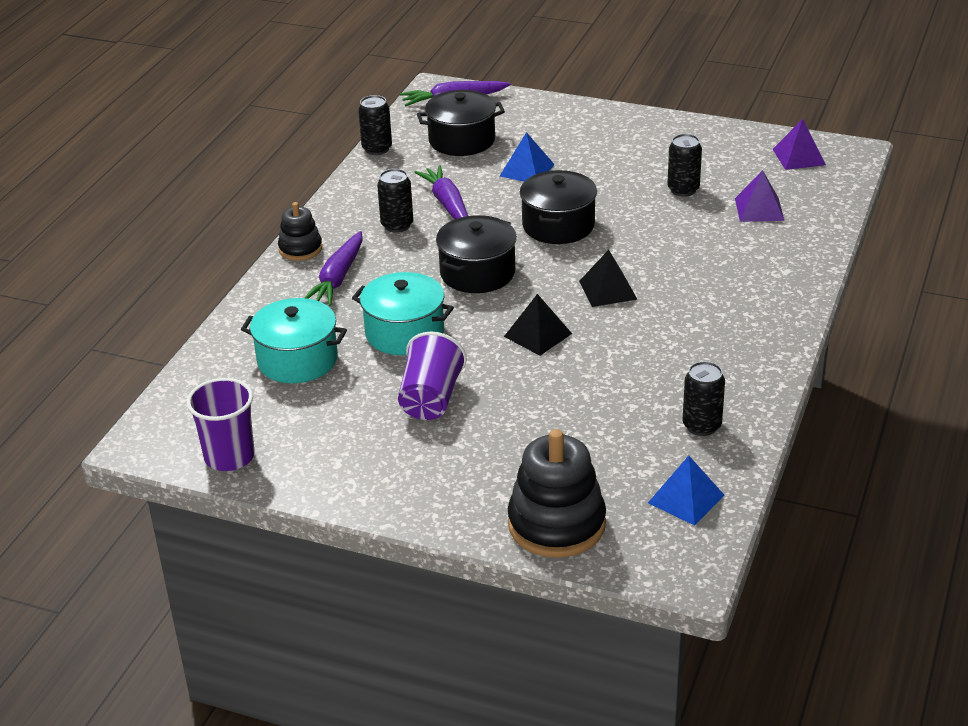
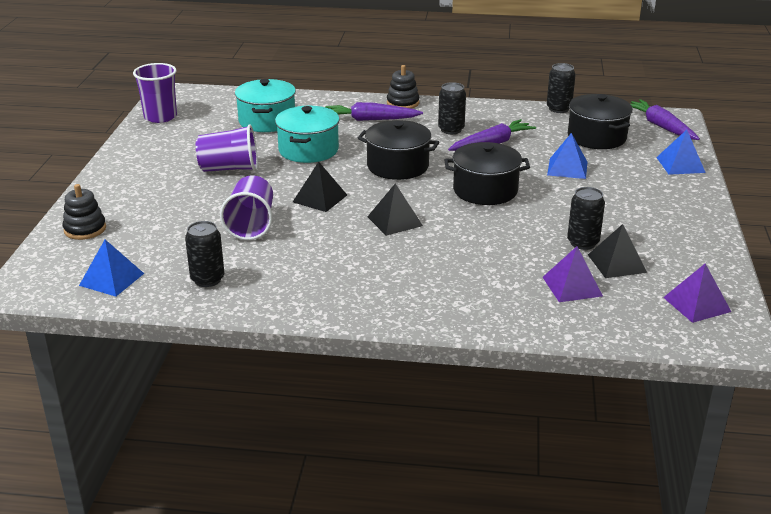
camera: 75 degrees right, 5 degrees down
black stacking toy [508,429,606,558] -> black stacking toy [63,184,106,240], size x0.56
none -> purple cup [220,176,273,240]
none -> black pyramid [588,224,647,278]
none -> blue pyramid [656,130,706,175]

